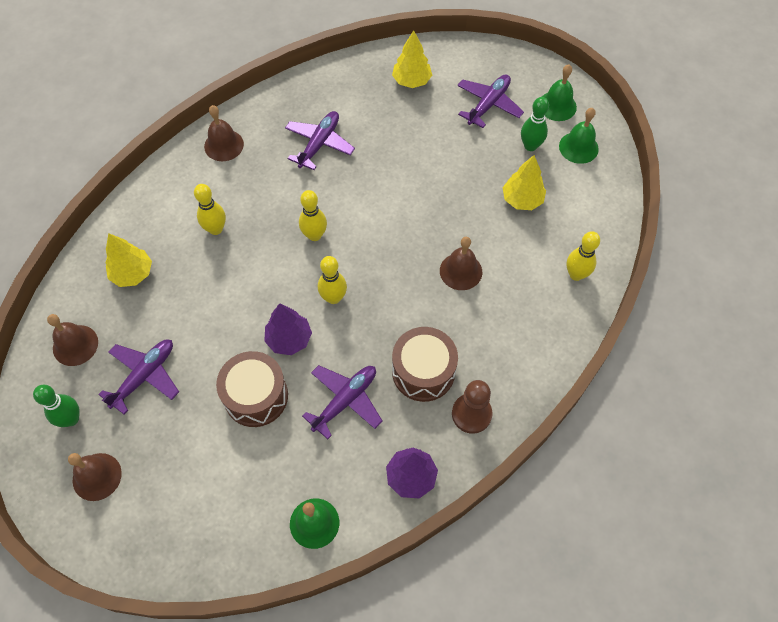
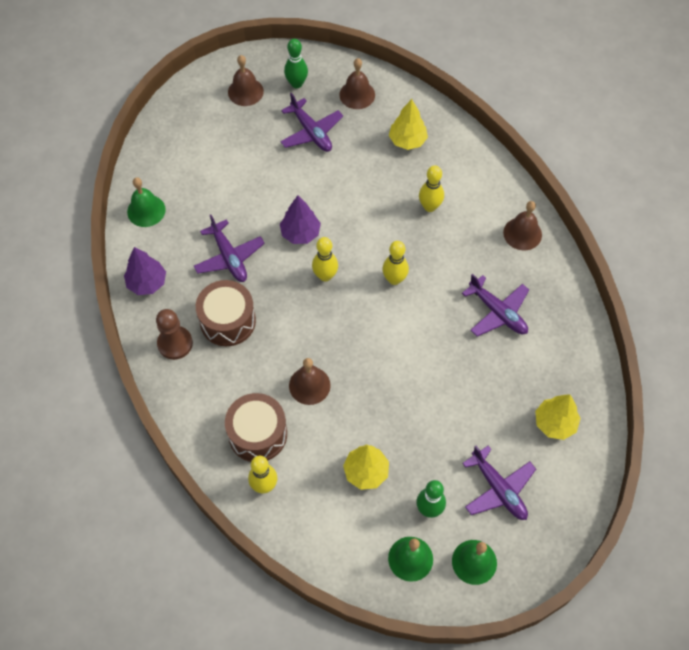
camera: 110 degrees right, 0 degrees up
brown drum [216,351,288,427] -> brown drum moved to [225,393,287,462]

